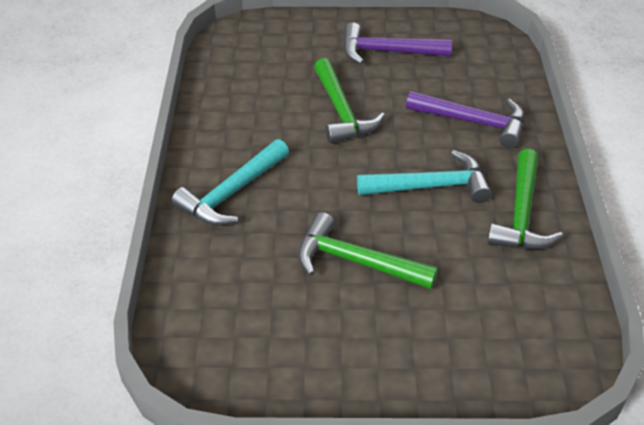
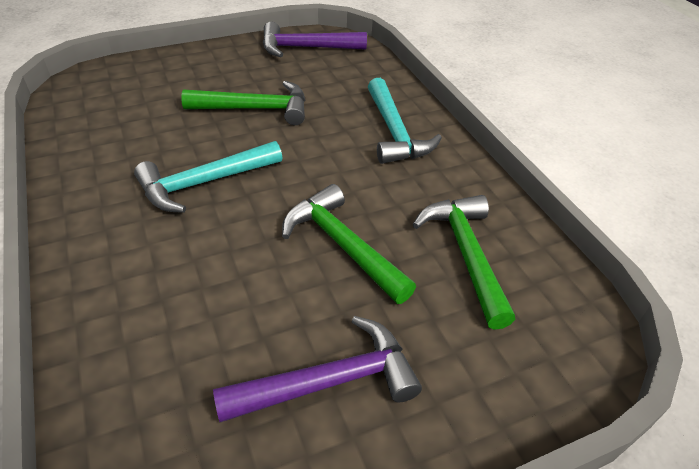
camera: 155 degrees right, 0 degrees up
turquoise hammer [172,139,289,226] -> turquoise hammer turned 150 degrees clockwise [368,78,442,164]
purple hammer [406,91,525,148] -> purple hammer moved to [263,22,367,57]
green hammer [487,149,563,250] -> green hammer moved to [413,195,515,330]

